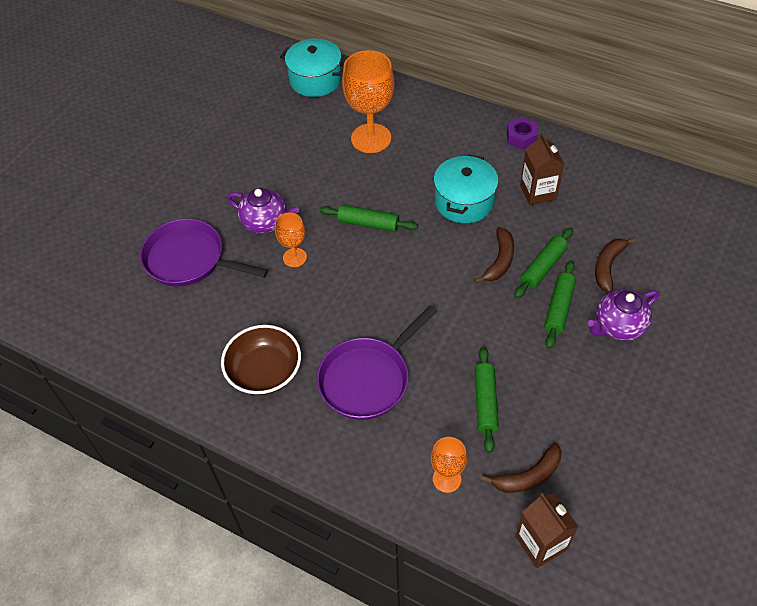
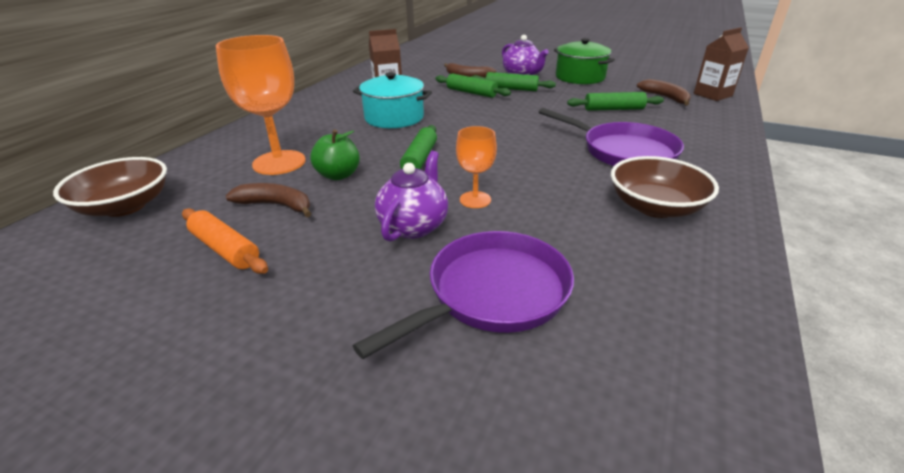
camera: 95 degrees left, 20 degrees down
purple pan [140,219,268,287] -> purple pan turned 150 degrees counterclockwise [353,231,574,359]
turquoise pot [280,39,344,97] -> brown bowl [53,157,167,217]
orange goblet [431,437,467,493] -> none
brown banana [474,227,514,284] -> brown banana moved to [226,183,311,217]
purple nut [507,117,538,150] -> none
none -> orange rolling pin [182,208,268,274]
none -> green apple [311,129,360,180]
none -> green pot [554,38,615,84]

